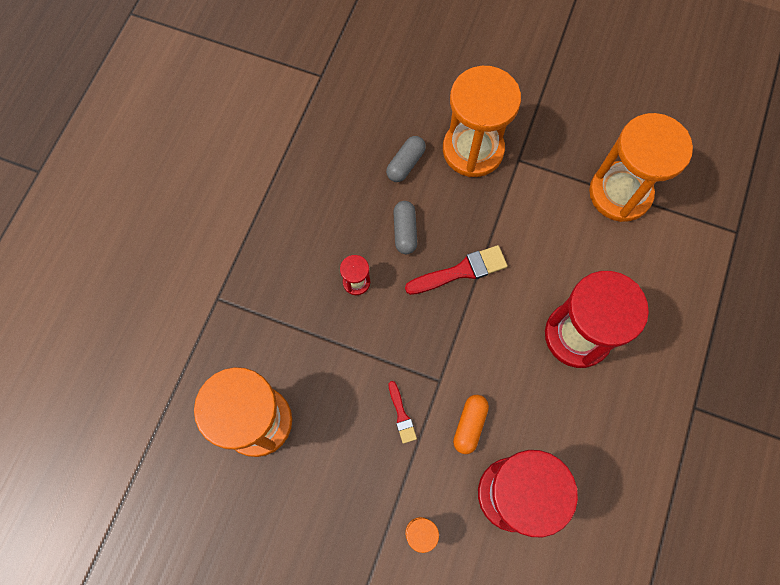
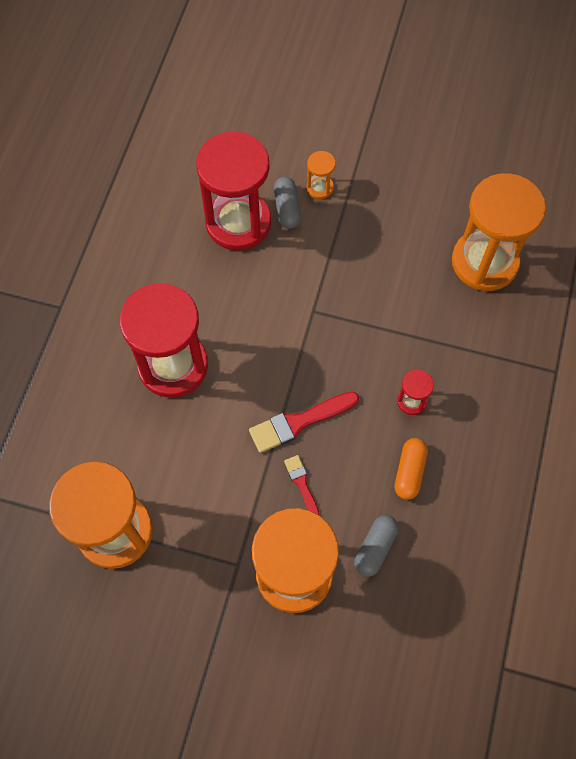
camera: 175 degrees right, 5 degrees down
red brush [389,381,417,444] -> red brush moved to [284,455,319,515]
grey capsule [393,201,417,254] -> grey capsule moved to [274,177,301,229]
orange capsule [453,395,489,454] -> orange capsule moved to [395,438,428,500]

